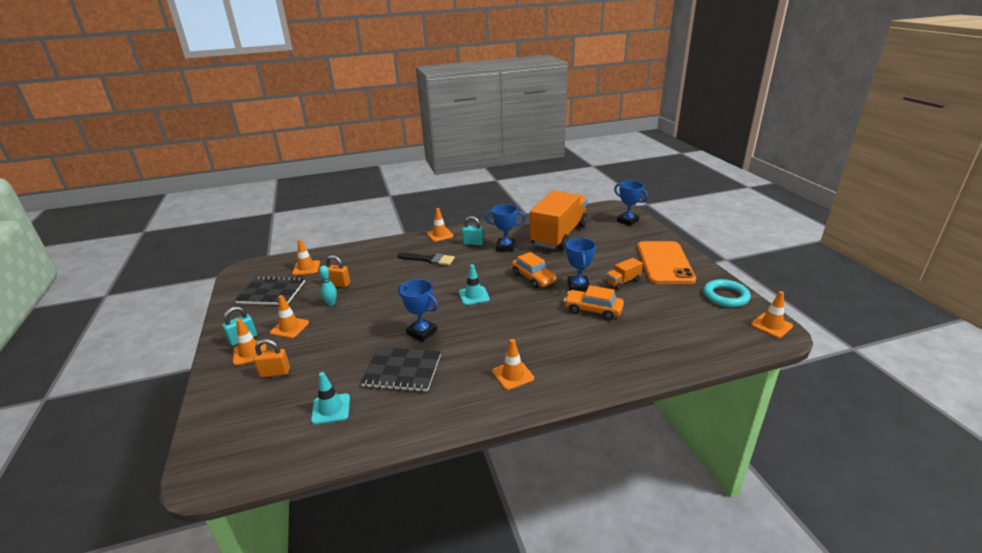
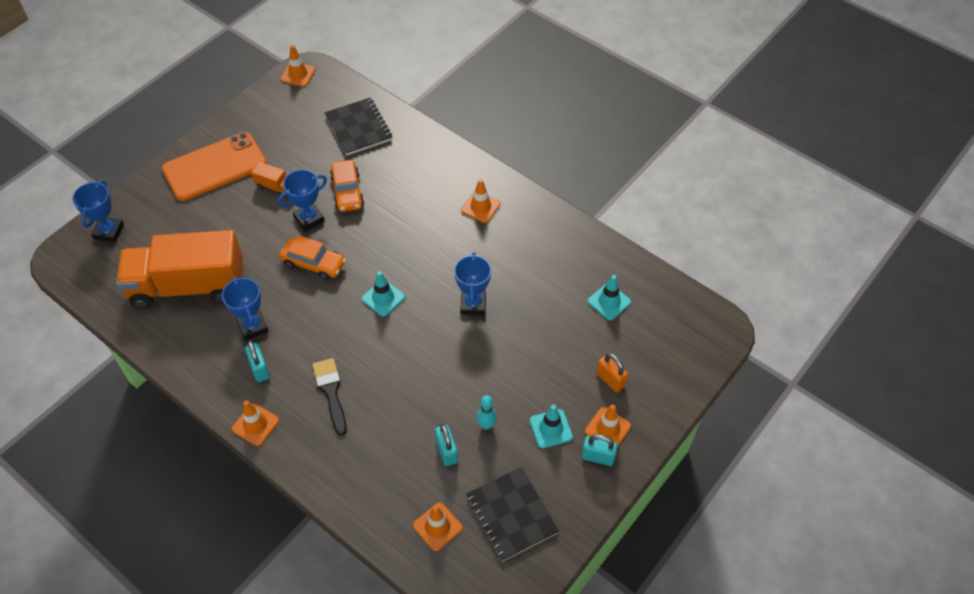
camera: 125 degrees left, 25 degrees up
orange traffic cone [270,295,309,339] -> turquoise traffic cone [530,405,573,448]
orange padlock [326,255,350,287] -> turquoise padlock [435,424,458,466]
black notebook [360,347,441,392] -> black notebook moved to [325,98,392,156]
orange car [512,252,557,289] -> orange car turned 90 degrees clockwise [279,235,346,281]
turquoise ring [703,279,751,307] -> none

